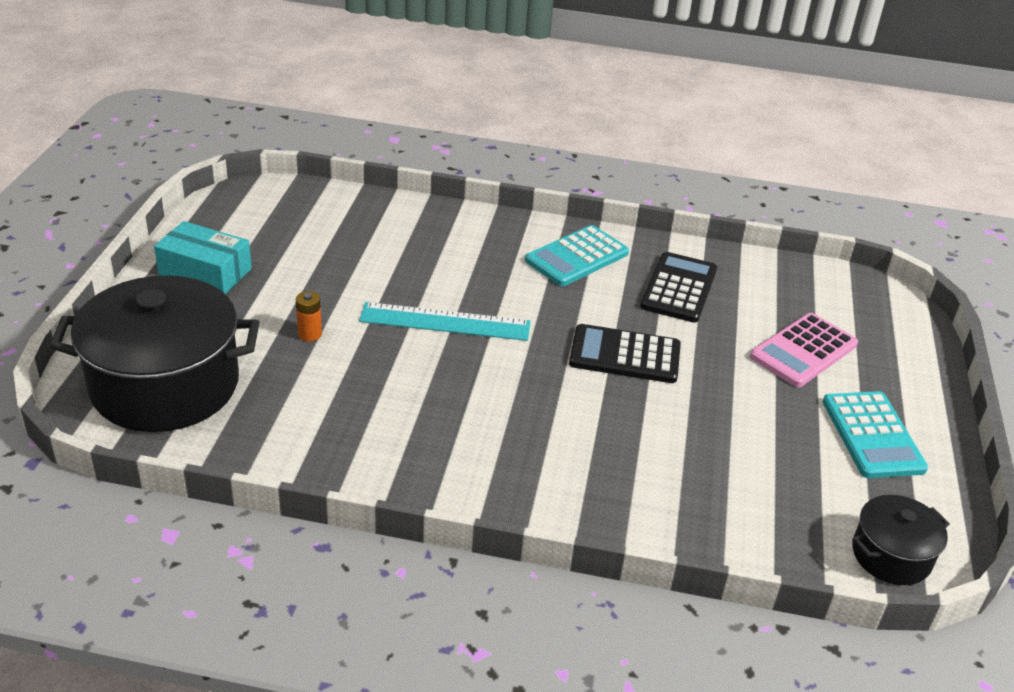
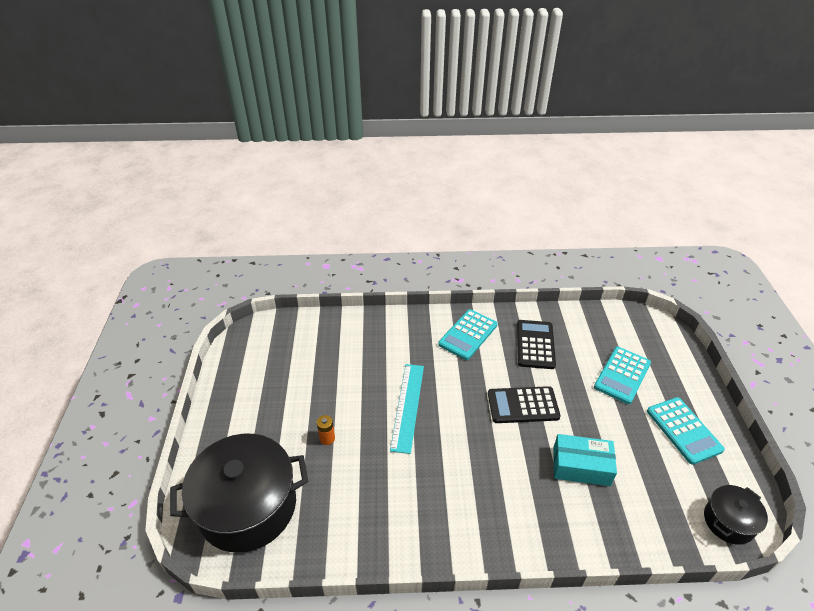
camera: 10 degrees left, 5 degrees up
turquoise box [154,221,252,294] -> turquoise box moved to [553,434,617,486]
turquoise ruler [359,302,531,341] -> turquoise ruler turned 75 degrees counterclockwise [390,364,424,454]
pink calculator [750,313,858,387] -> turquoise calculator [594,347,651,404]

